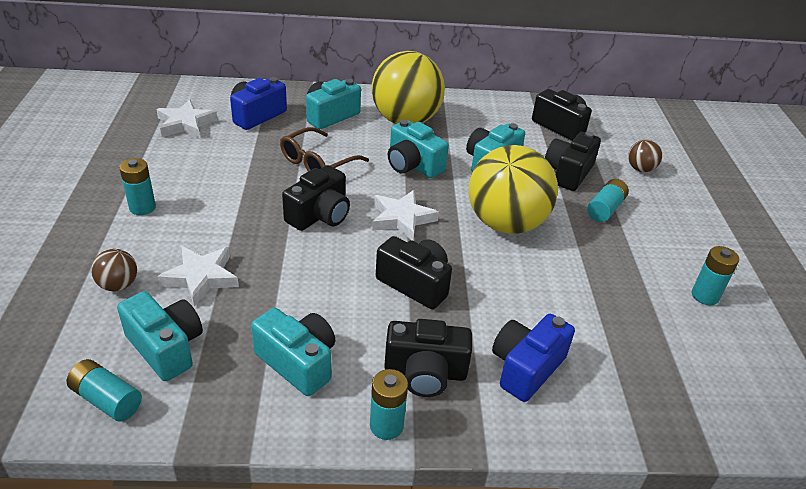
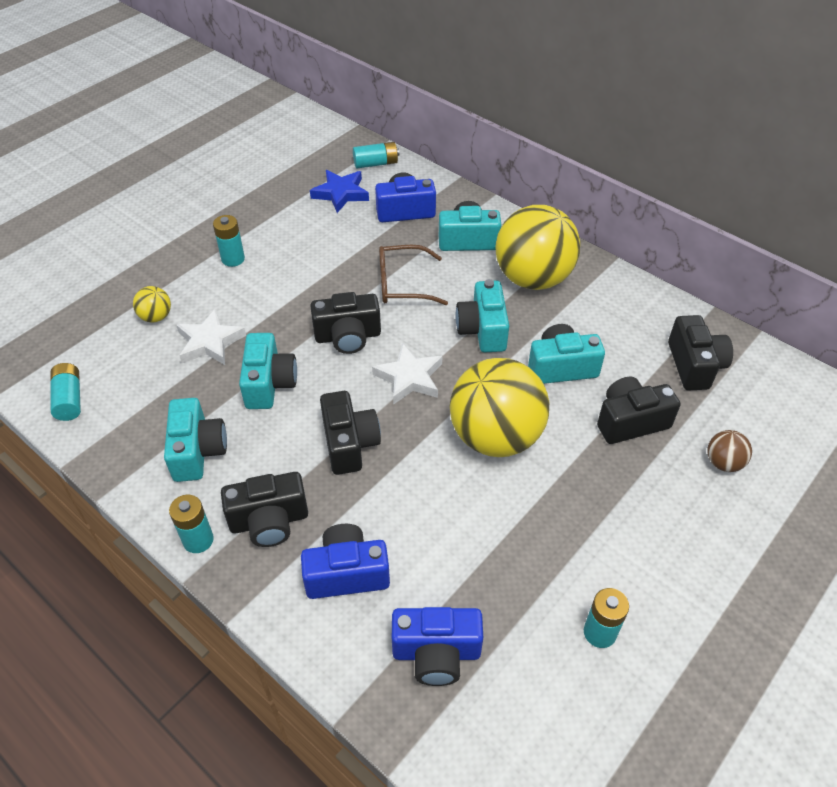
camera: 45 degrees right, 10 degrees up
brown ball [91,249,137,291] -> yellow ball [133,286,171,323]
turquoise camera [117,291,203,381] -> turquoise camera moved to [239,333,297,409]
white star [156,100,217,138] -> blue star [310,170,369,213]
black camera [384,319,472,397] -> black camera turned 60 degrees counterclockwise [221,472,308,547]
turquoise battery [587,179,629,222] -> turquoise battery moved to [353,142,399,168]
none -> blue camera [392,607,483,686]

